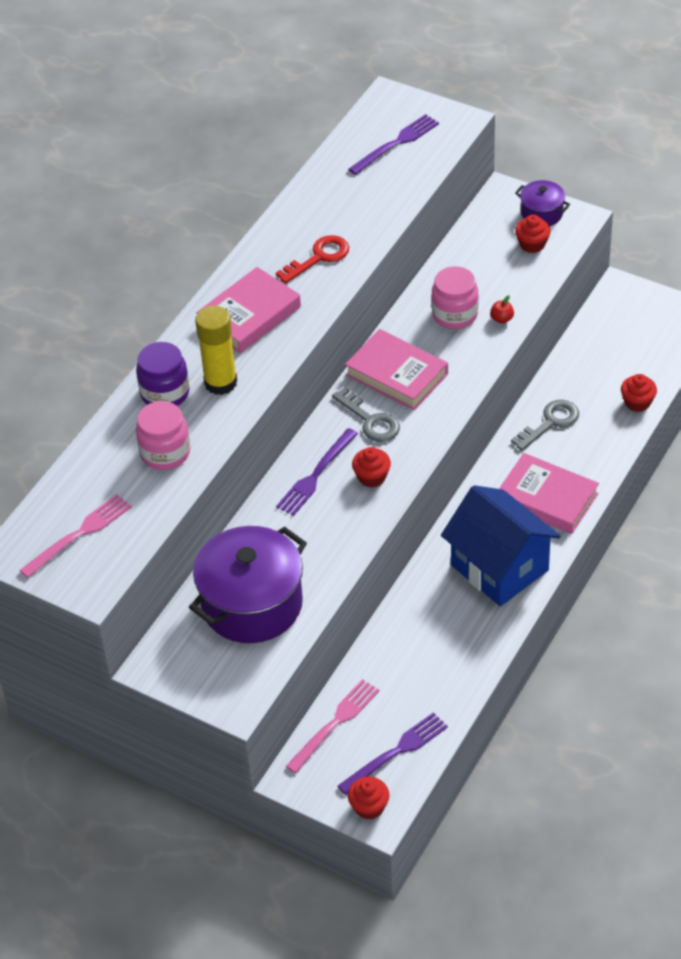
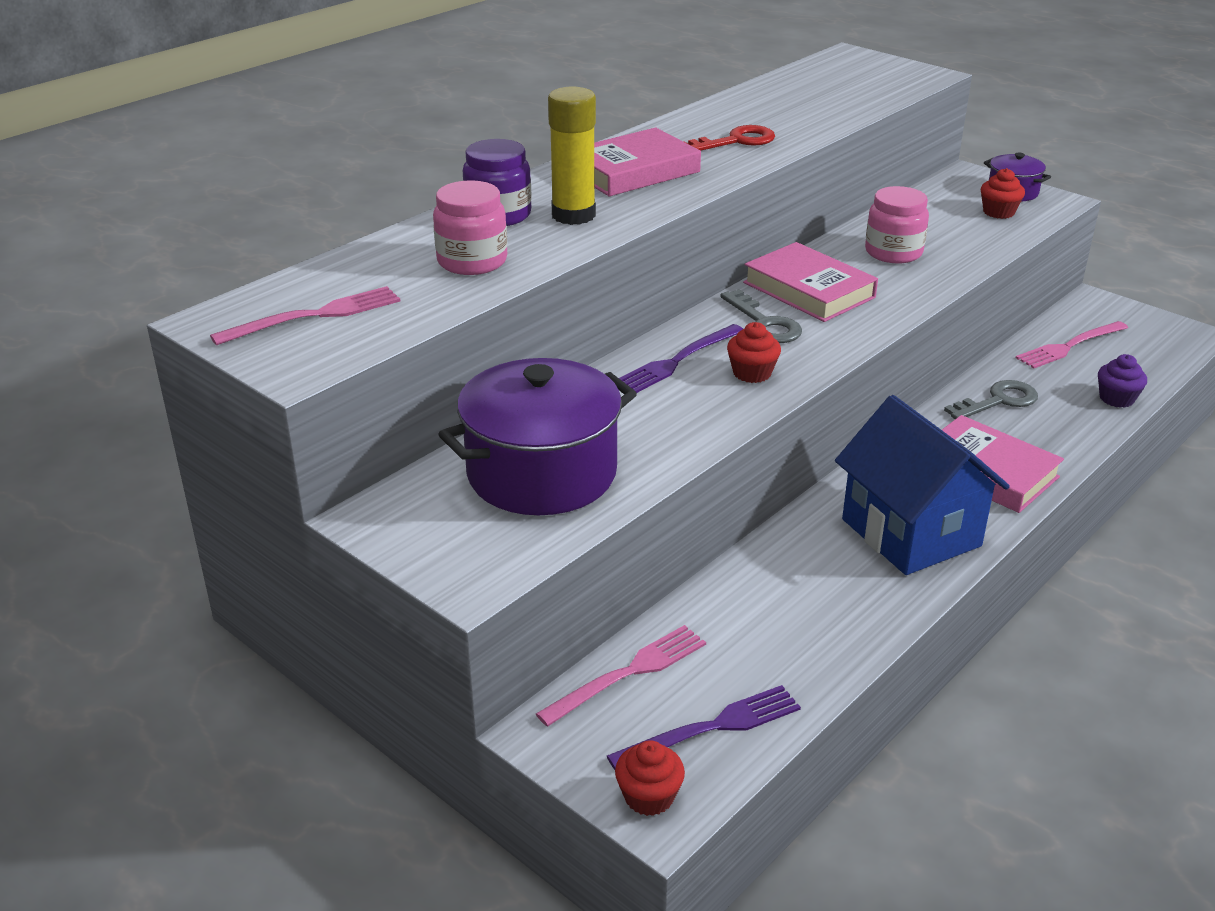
camera: 10 degrees right, 15 degrees down
purple fork [348,114,439,175] -> none
red apple [490,295,514,324] -> none
red cupcake [621,374,657,412] -> purple cupcake [1098,354,1147,408]
none -> pink fork [1016,321,1128,369]

